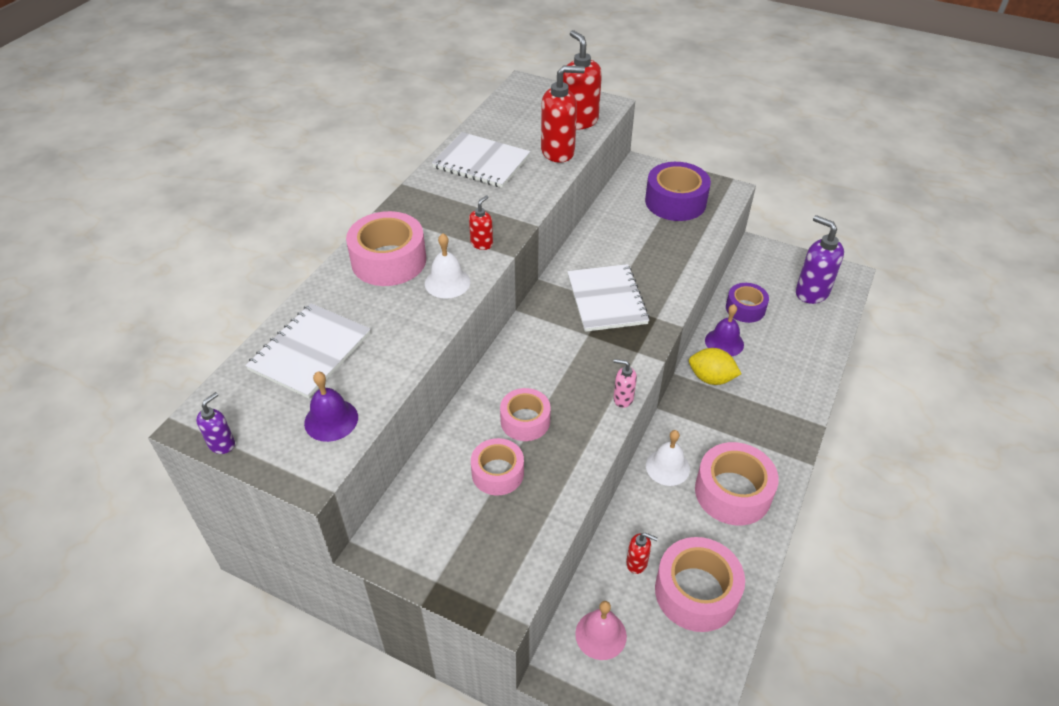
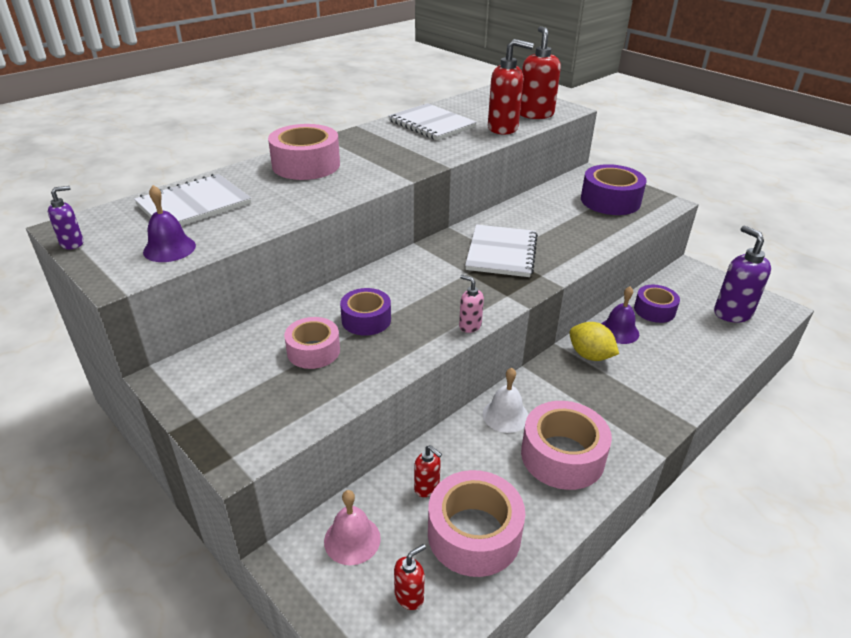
camera: 20 degrees right, 10 degrees down
white bell [425,233,470,299] -> none
red soap dispenser [469,195,493,250] -> red soap dispenser moved to [394,544,426,610]
pink tape [500,388,551,441] -> purple tape [340,288,391,335]

